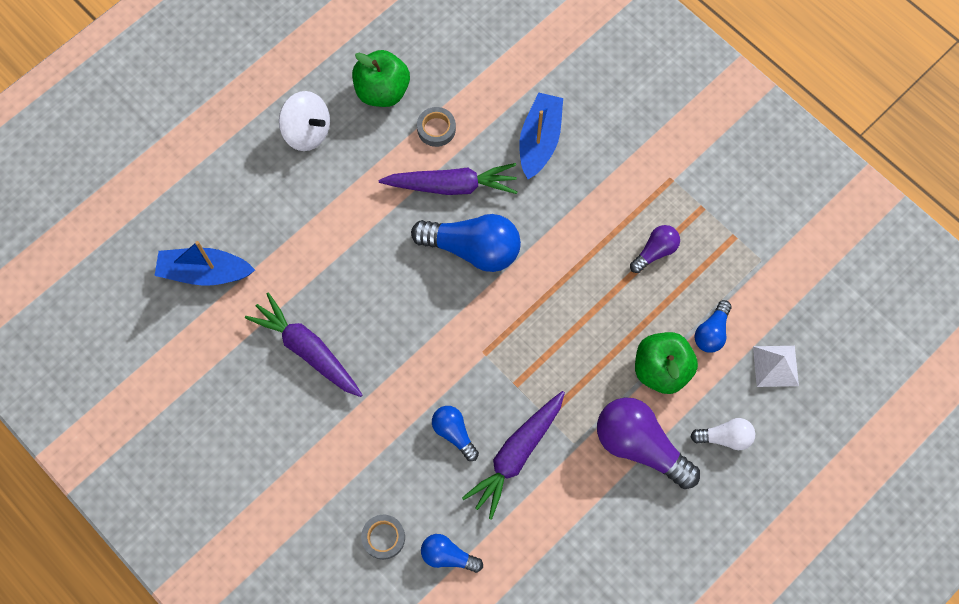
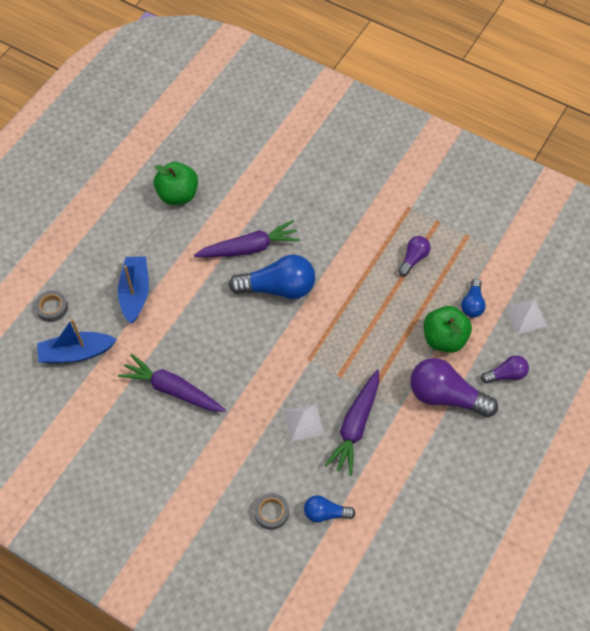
camera: 15 degrees left, 10 degrees down
white spinning top [279,91,330,151] -> none
grey tape [417,107,456,147] -> grey tape moved to [35,290,68,322]
blue light bulb [432,406,479,461] -> white pyramid [284,404,324,441]
blue boat [519,93,563,179] -> blue boat moved to [118,257,149,324]
white light bulb [690,418,755,450] -> purple light bulb [481,355,529,384]

